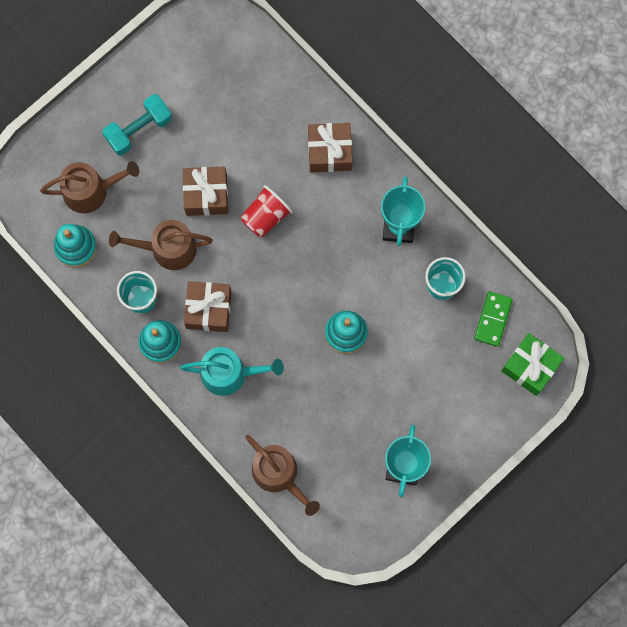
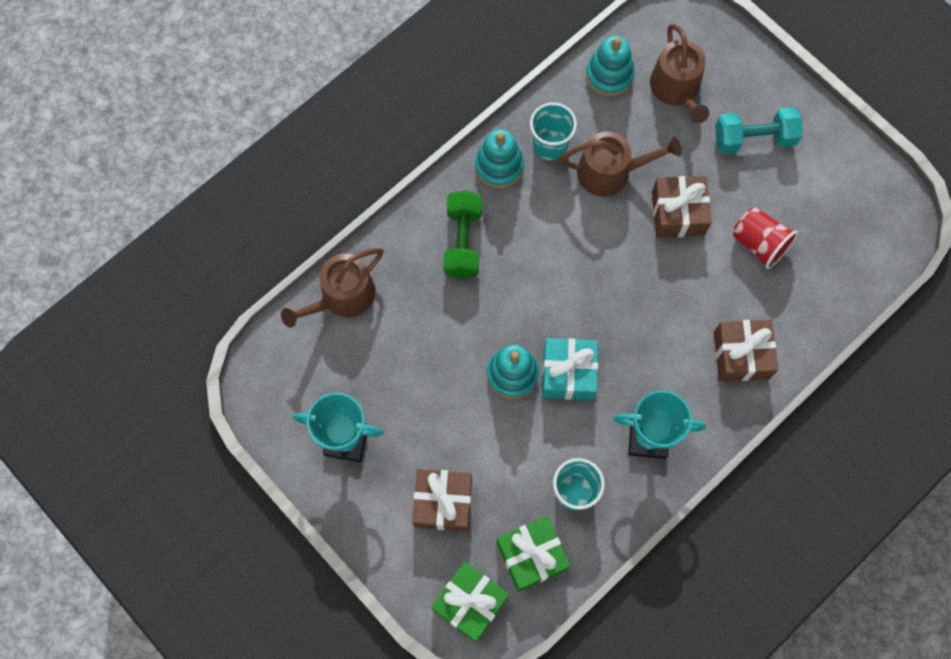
camera: 90 degrees right, 5 degrees down
turquoise dumbbell [102,94,172,156] -> turquoise dumbbell turned 60 degrees counterclockwise [715,107,803,153]
brown watering can [109,220,213,270] -> brown watering can turned 90 degrees clockwise [558,131,682,197]
turquoise watering can [180,347,284,396] -> green dumbbell [443,190,482,279]
brown gift [184,281,232,332] -> brown gift moved to [412,469,472,531]
red cup [241,185,292,238] -> red cup moved to [733,207,798,269]
green domino [474,291,513,347] -> green gift [497,516,570,592]
none -> turquoise gift [542,338,598,400]

